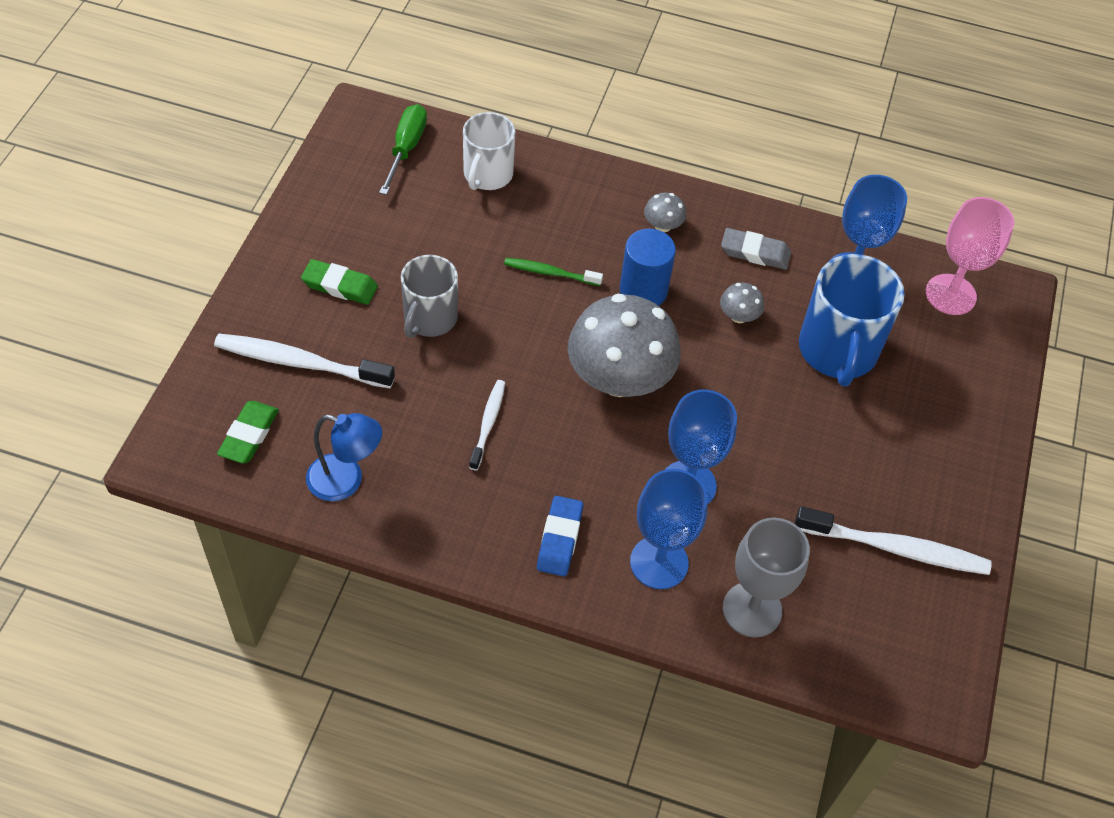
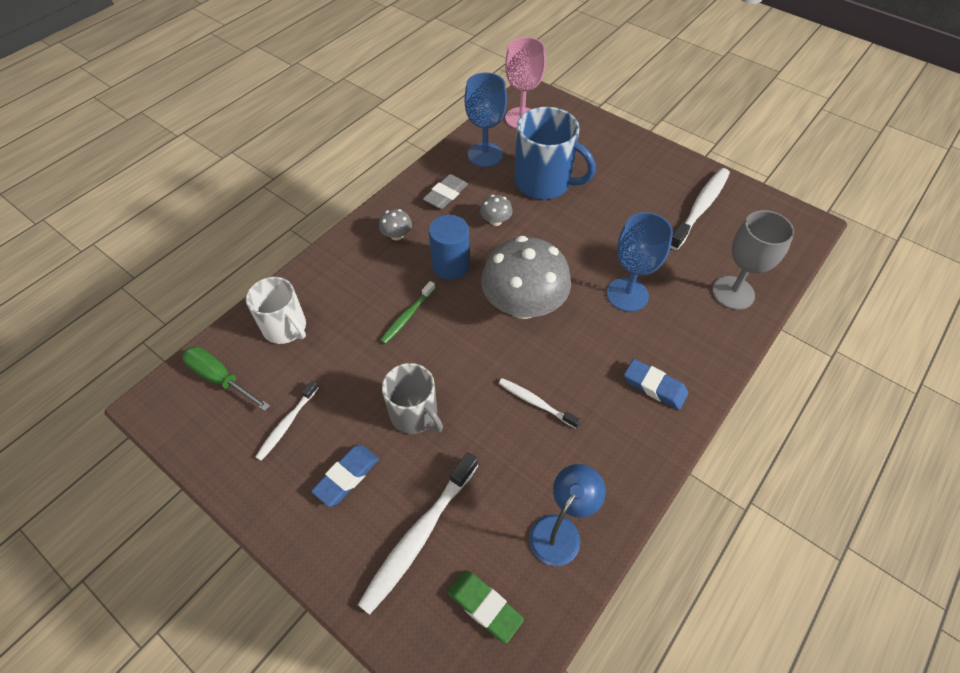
camera: 65 degrees left, 0 degrees up
green eraser [301,259,378,305] -> blue eraser [311,445,379,507]
blue goblet [630,469,708,589] -> none
none -> white toothbrush [255,381,319,461]

